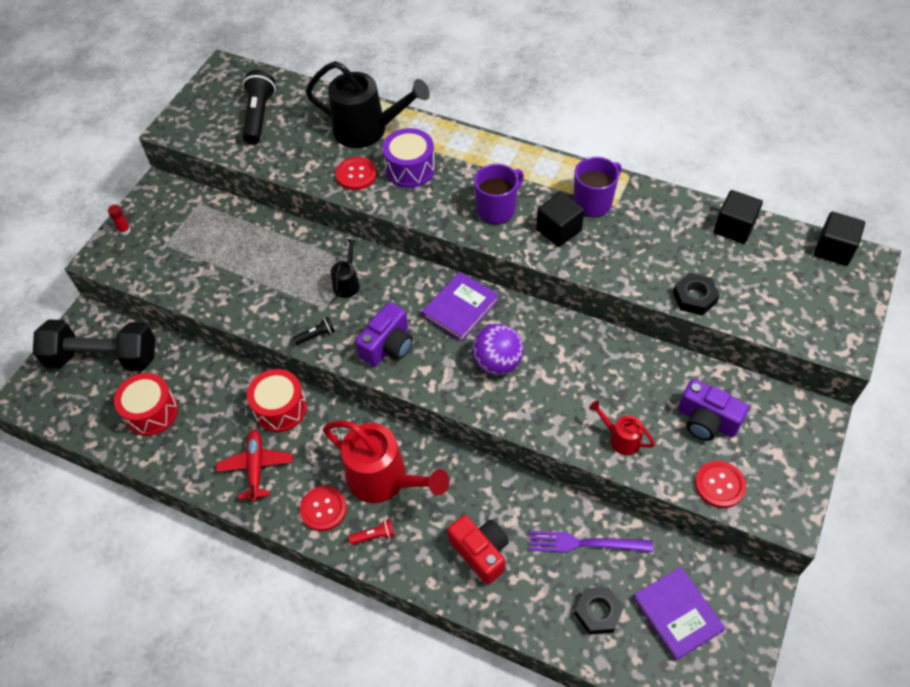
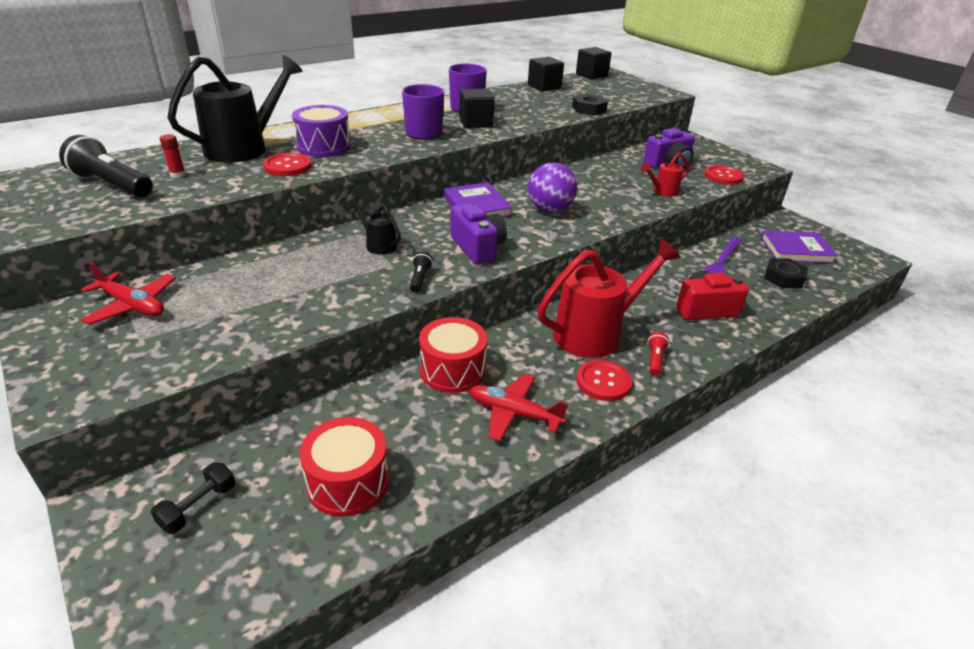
camera: 65 degrees left, 20 degrees down
black dumbbell [33,319,155,371] -> black dumbbell [151,462,235,534], size x0.41
red glue stick [108,205,131,235] -> red glue stick moved to [160,134,185,178]
none -> red plane [81,262,176,325]

